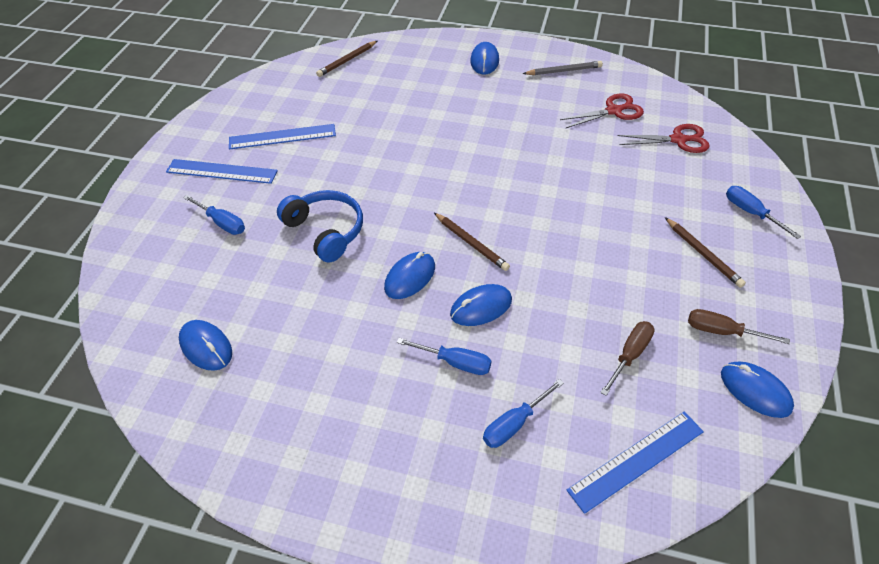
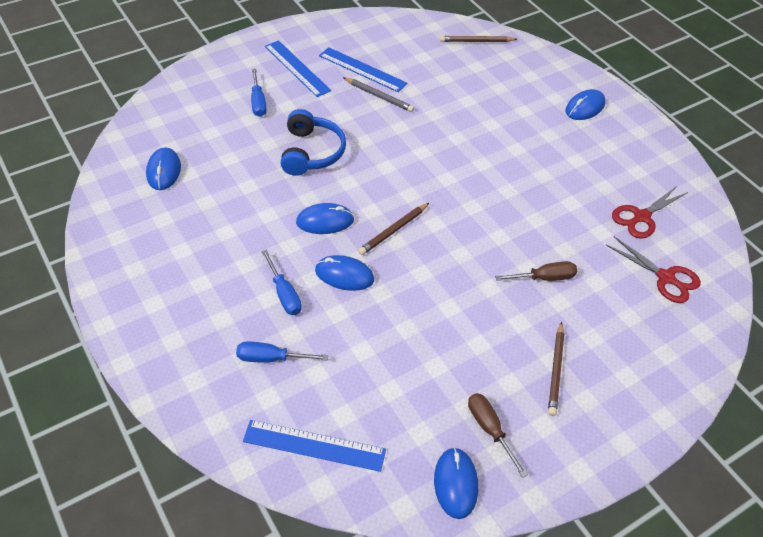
camera: 40 degrees right, 0 degrees up
brown pencil [434,213,510,271] -> brown pencil turned 45 degrees clockwise [358,203,429,255]
grey pencil [523,61,603,75] -> grey pencil moved to [343,77,414,112]
red scissors [560,94,644,128] -> red scissors turned 120 degrees clockwise [612,186,688,239]
brown screwdriver [600,321,654,396] -> brown screwdriver moved to [495,261,577,281]
blue screwdriver [726,186,801,239] -> none

